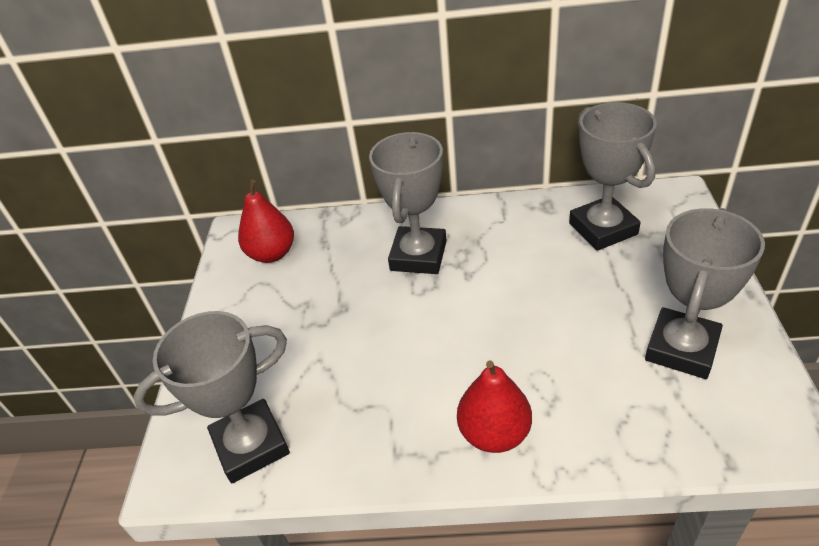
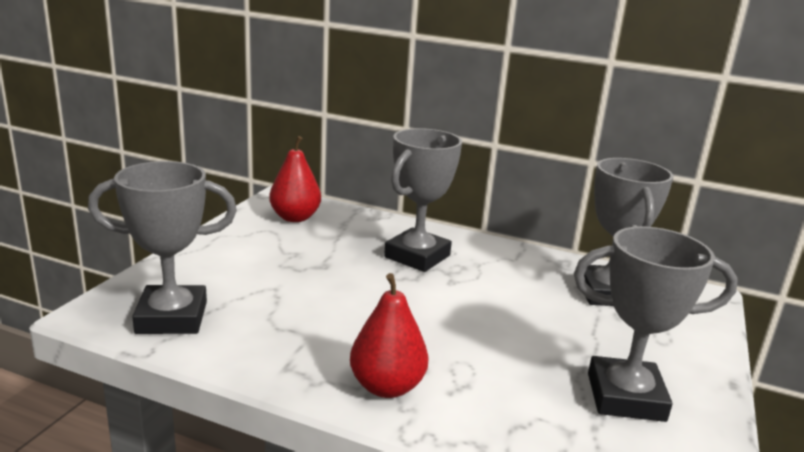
camera: 15 degrees right, 20 degrees down
grey trophy [645,208,765,379] -> grey trophy turned 45 degrees clockwise [574,226,738,422]

